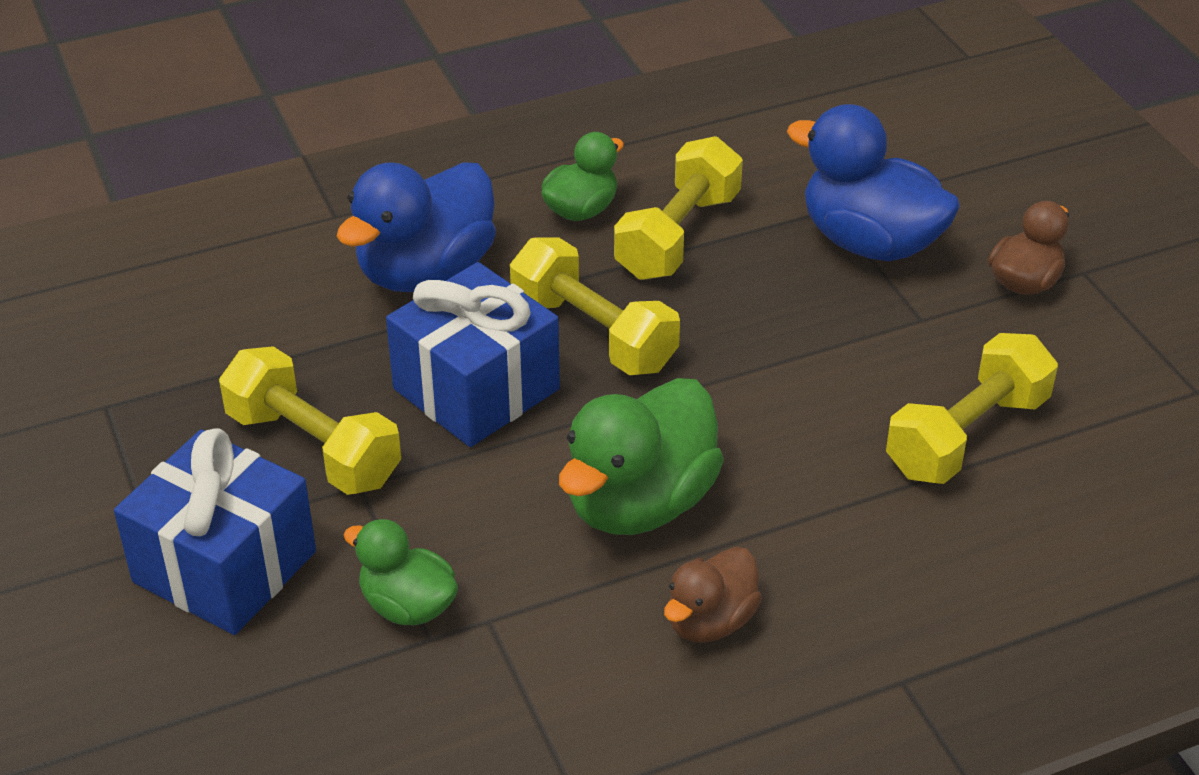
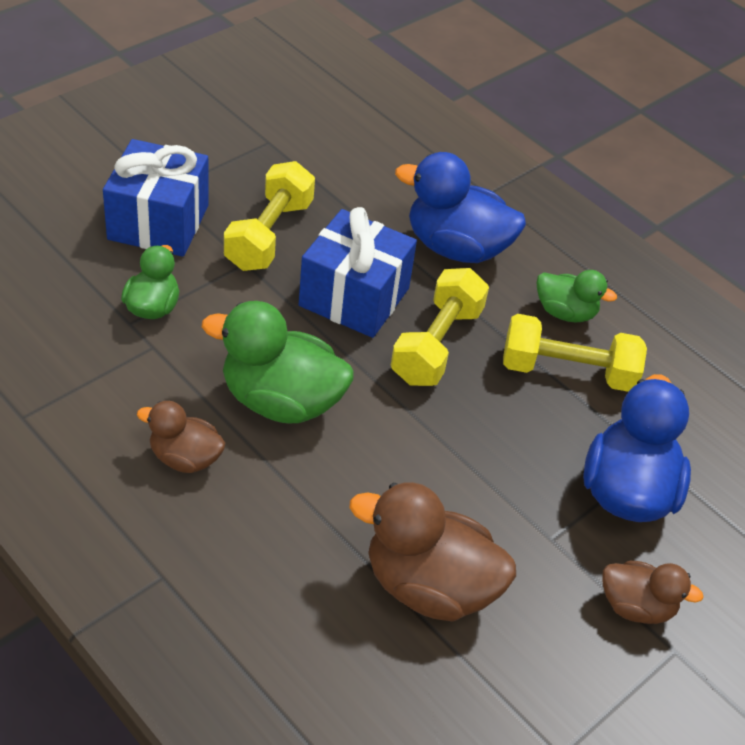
camera: 65 degrees right, 5 degrees up
yellow dumbbell [886,333,1058,484] -> brown duck [350,482,516,622]

